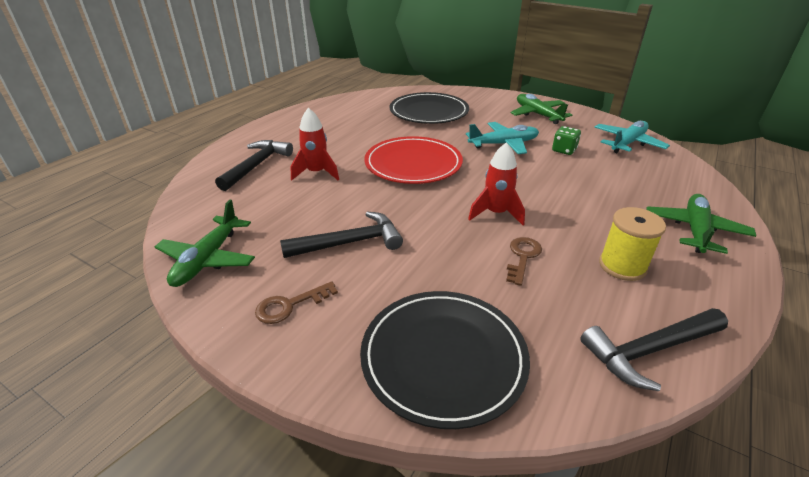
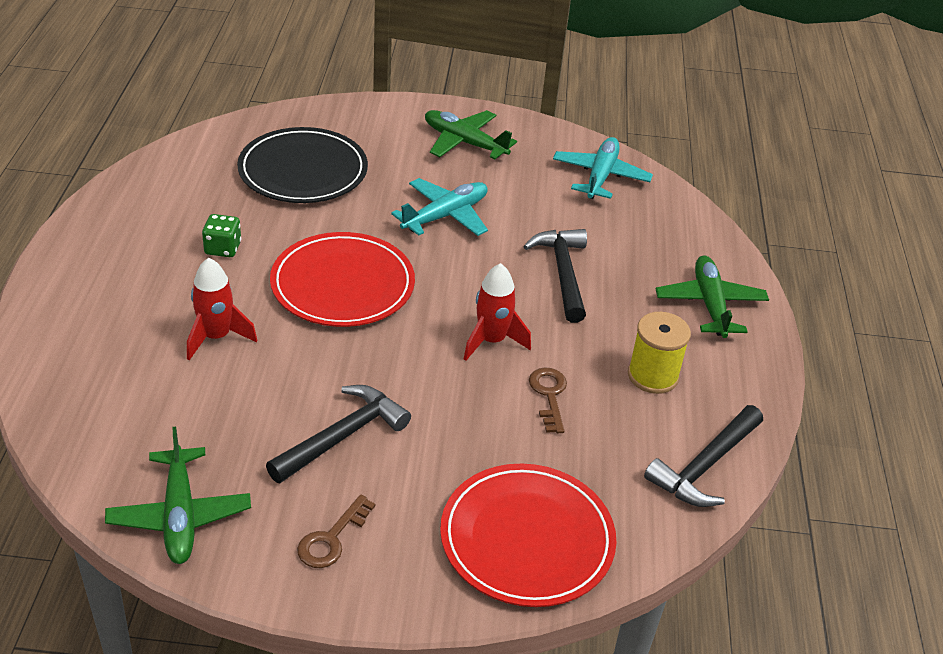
camera: 30 degrees left, 5 degrees up
black hammer [215,140,293,191] -> black hammer moved to [523,229,587,323]
black plate [360,291,530,429] -> red plate [440,464,617,607]
green dice [552,126,581,155] -> green dice moved to [202,214,241,257]

